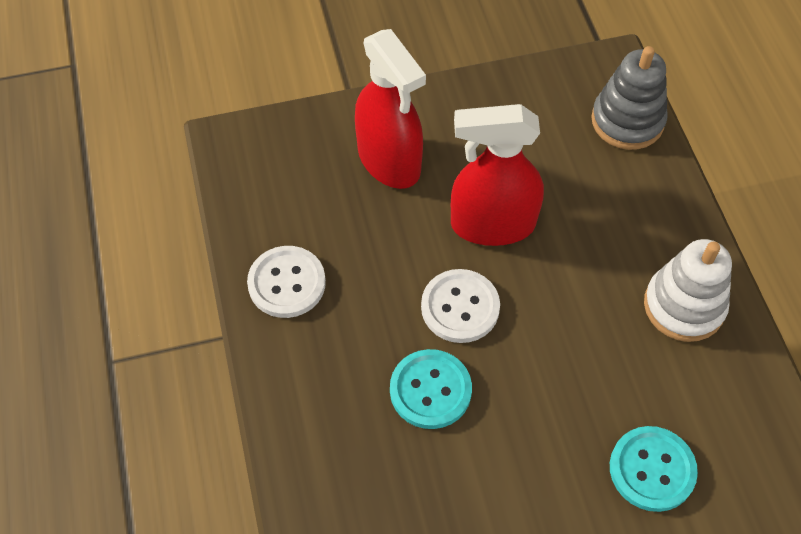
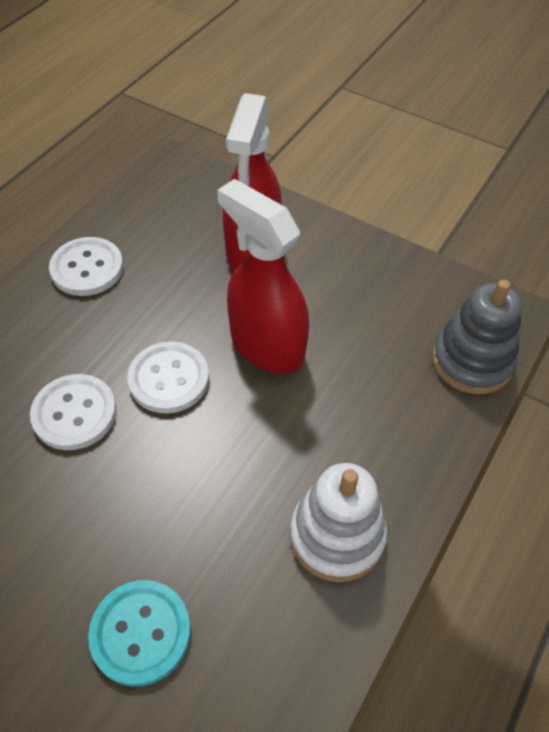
camera: 45 degrees right, 5 degrees down
turquoise button [390,349,472,429] -> white button [30,374,117,450]

